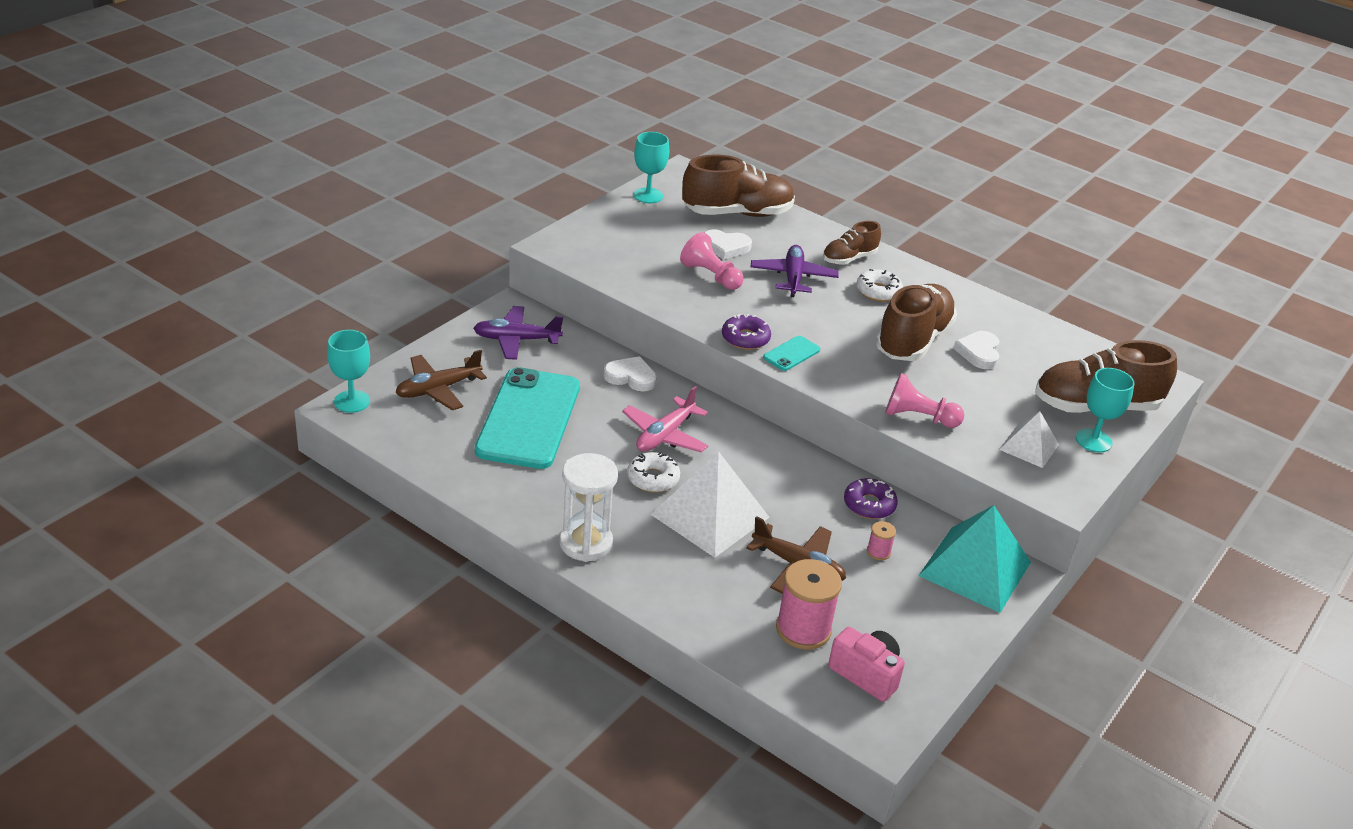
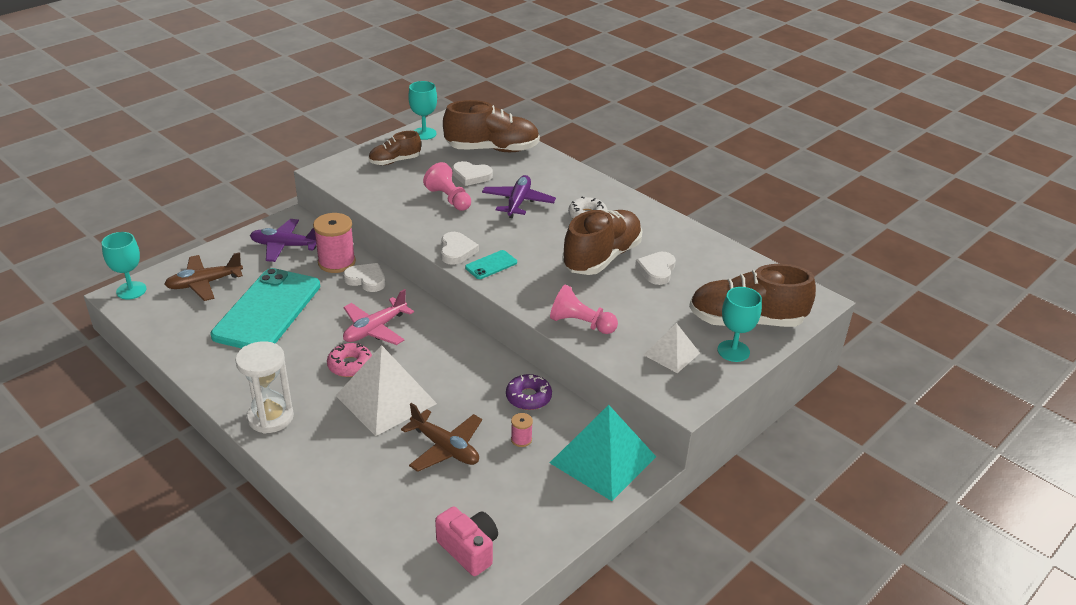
camera: 10 degrees right, 0 degrees up
white donut [627,452,680,492] -> pink donut [327,343,372,377]
purple donut [722,314,771,350] -> white heart [441,232,479,265]
pink spool [776,559,842,650] -> pink spool moved to [313,213,356,273]
brown shoe [823,221,881,265] -> brown shoe moved to [369,131,421,165]

